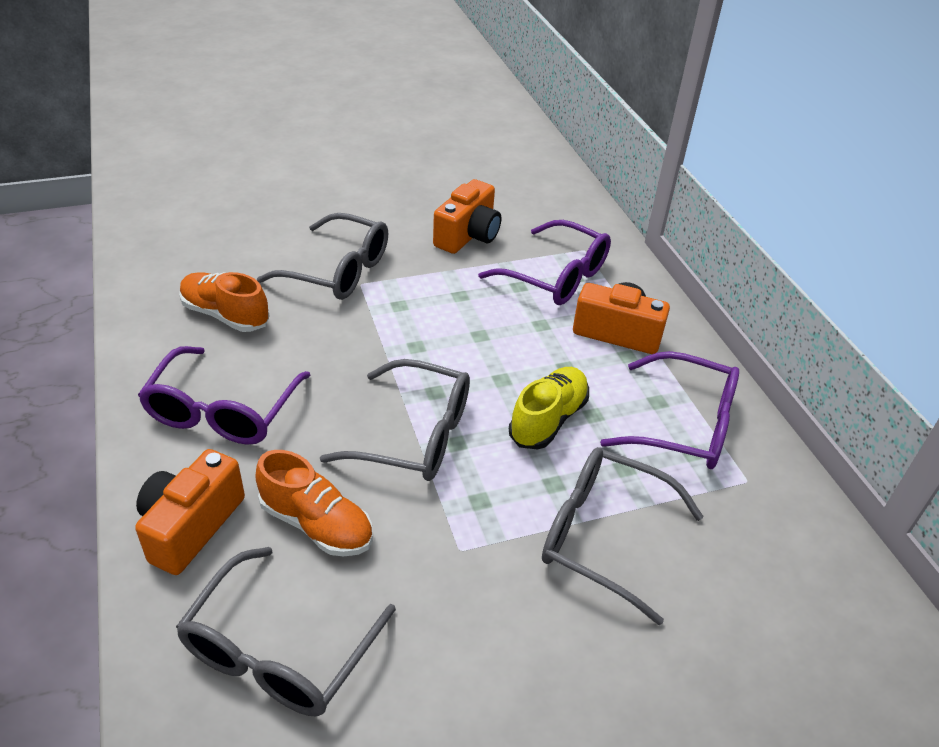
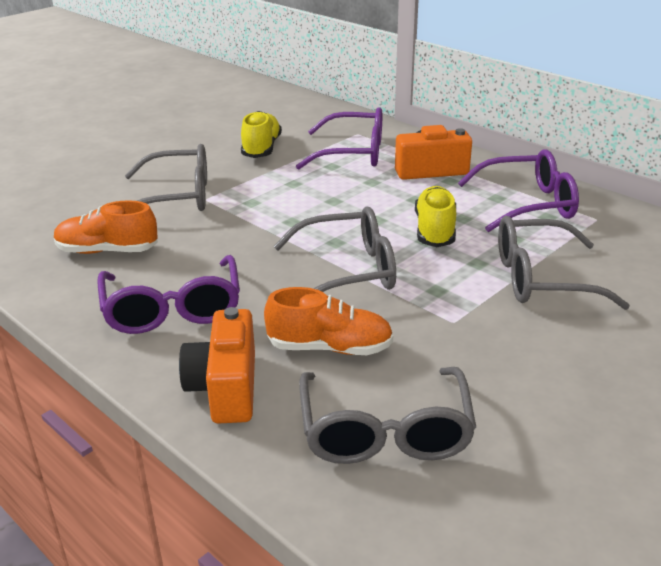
camera: 25 degrees left, 10 degrees down
orange camera [433,179,501,254] -> yellow shoe [241,111,282,158]

